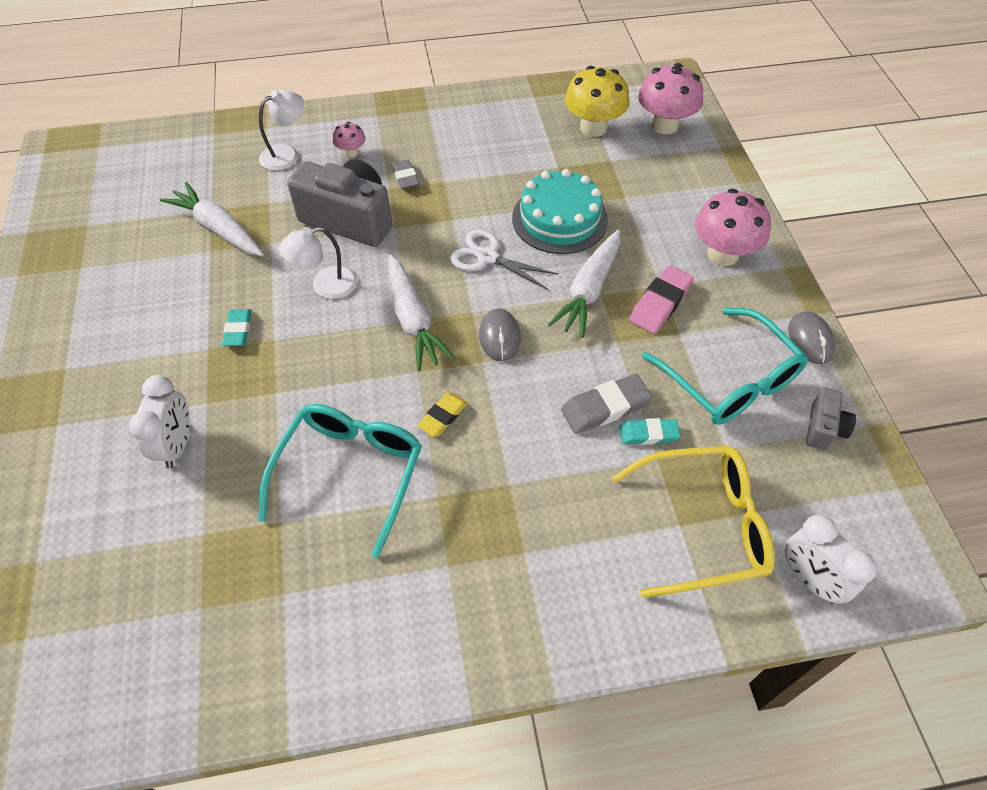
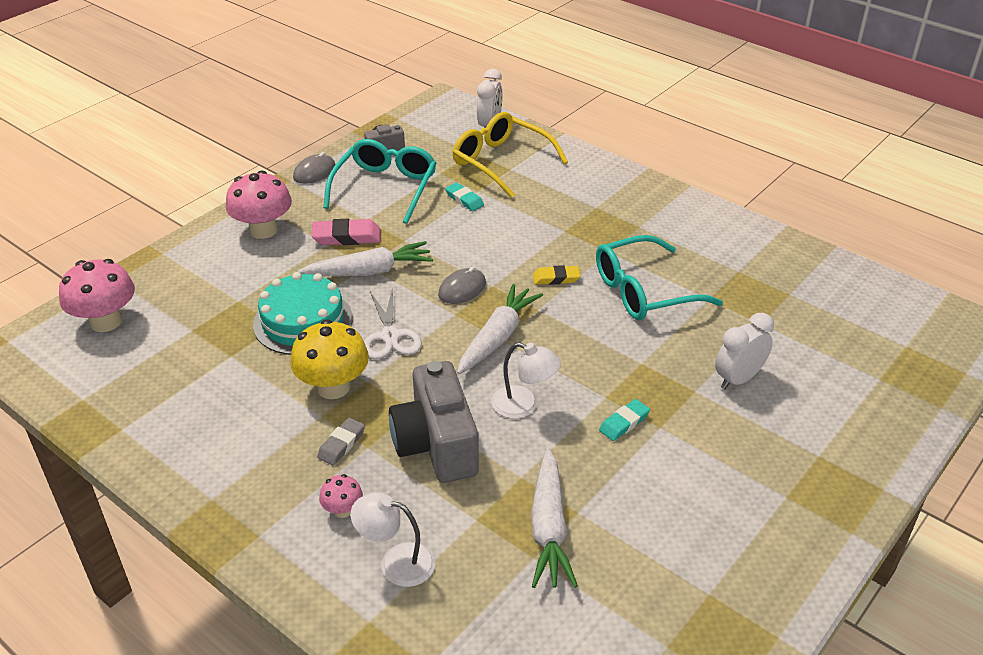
camera: 130 degrees left, 15 degrees down
grey eraser [561,374,652,434] -> none
yellow mushroom [565,66,630,137] -> yellow mushroom moved to [290,319,369,399]

